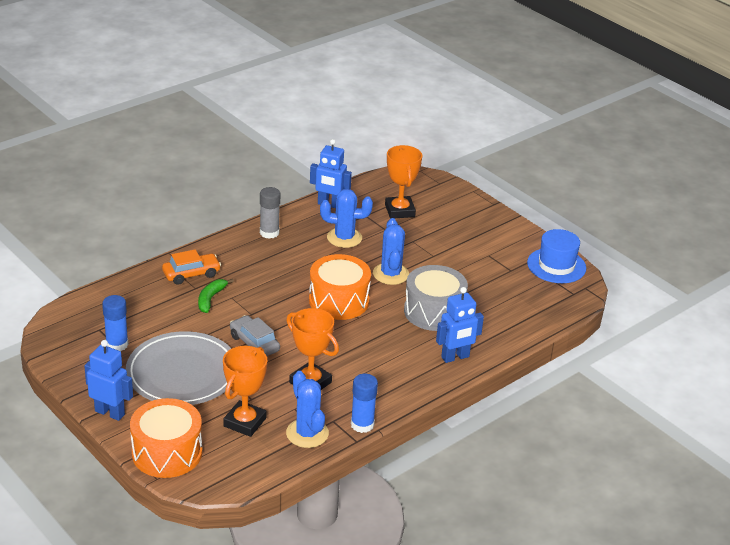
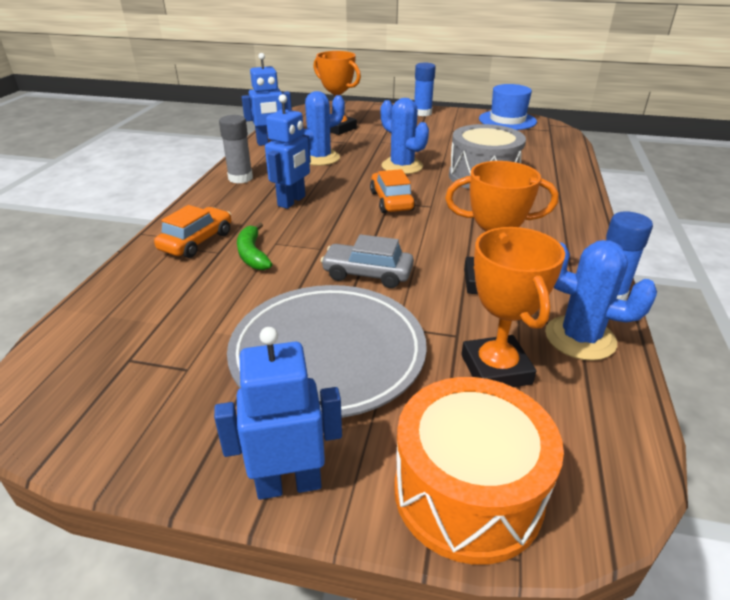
camera: 35 degrees left, 0 degrees up
blue glue stick [102,295,129,351] -> blue glue stick moved to [414,63,436,116]
orange drum [309,254,371,320] -> orange car [370,169,415,213]
blue robot [436,287,484,363] -> blue robot moved to [265,94,311,209]

